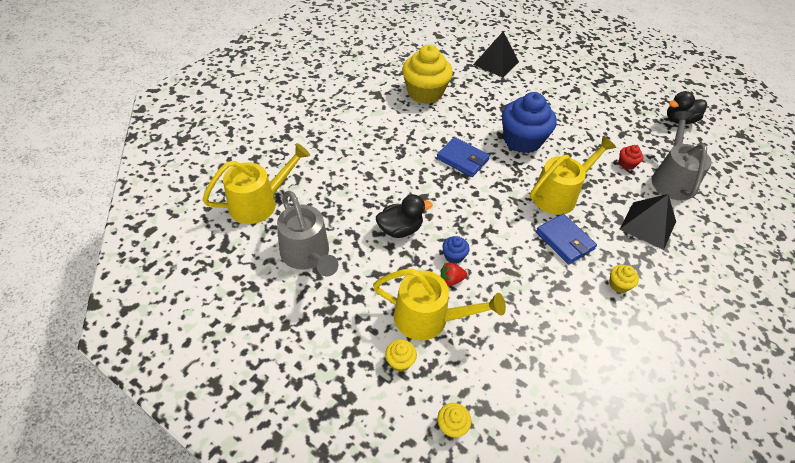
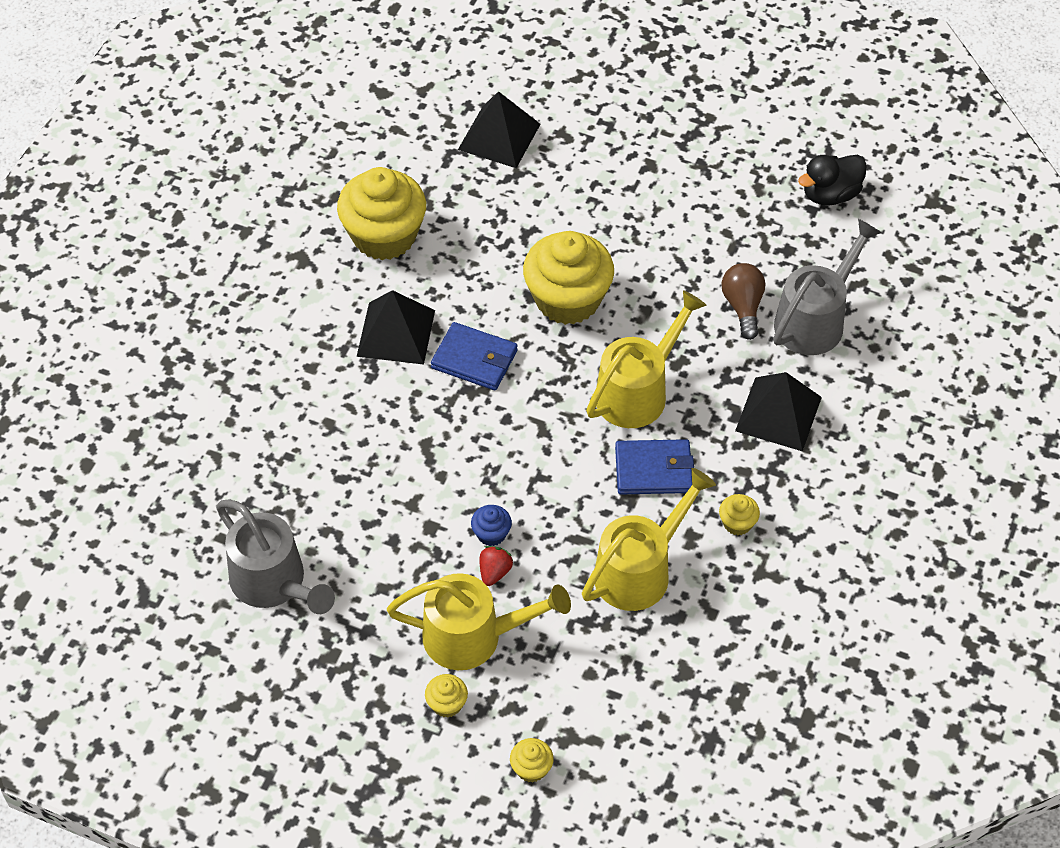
camera: 10 degrees left, 5 degrees up
yellow watering can [202,143,310,224] -> yellow watering can moved to [582,468,716,611]
black duck [376,195,433,238] -> none
red strawberry [441,262,467,286] -> red strawberry turned 135 degrees clockwise [479,546,513,586]
blue cupcake [502,92,557,153] -> yellow cupcake [523,231,614,325]
blue wallet [536,214,597,264] -> blue wallet turned 45 degrees counterclockwise [615,439,694,495]
red cupcake [619,145,643,170] -> brown light bulb [722,263,765,340]
grey watering can [652,111,712,200] -> grey watering can turned 45 degrees clockwise [774,219,882,355]
none -> black pyramid [357,290,435,365]

